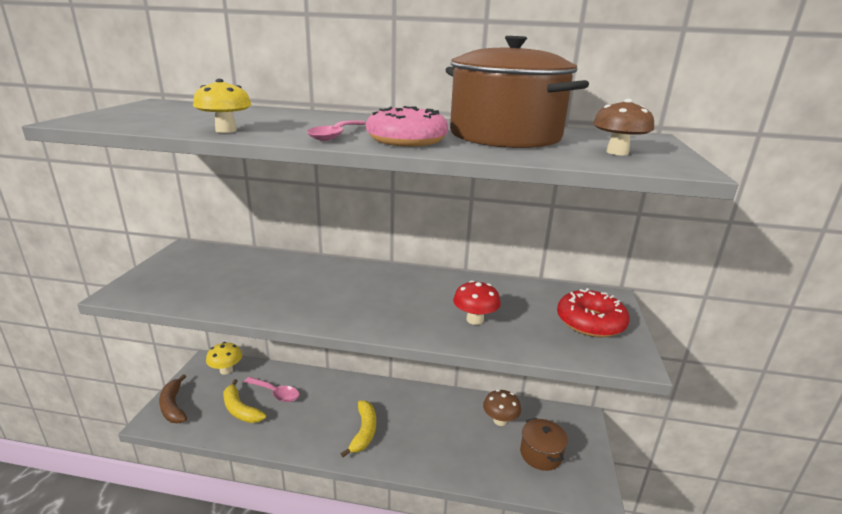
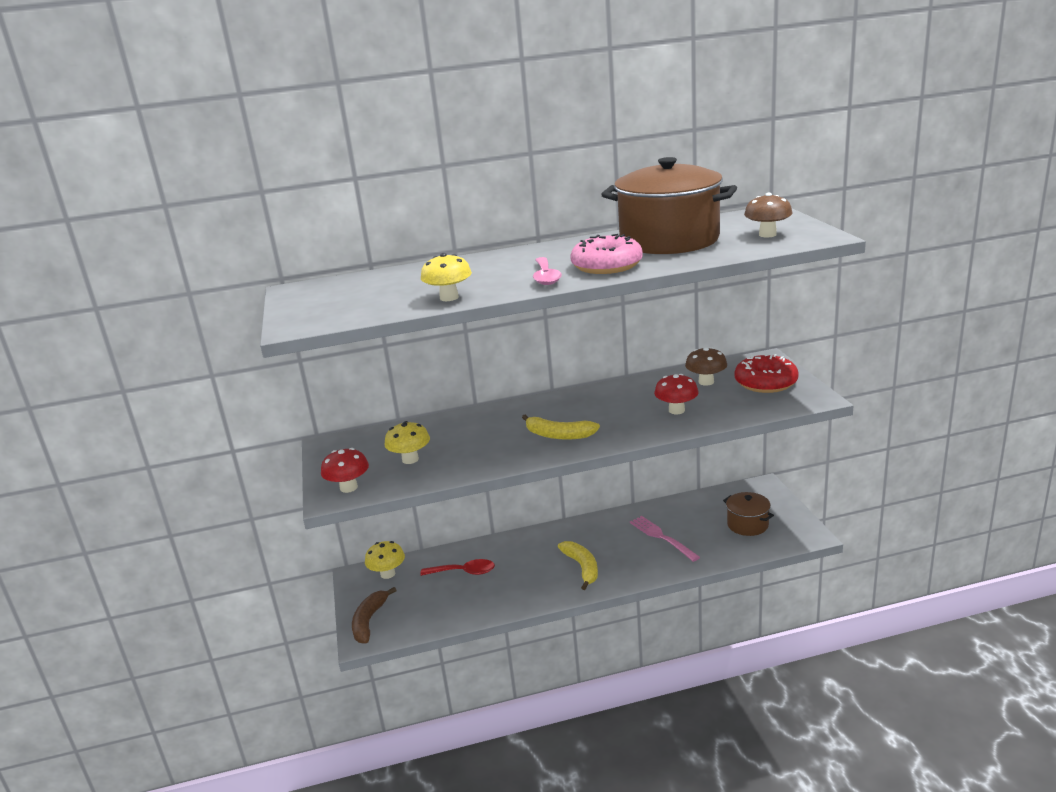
camera: 20 degrees left, 0 degrees up
brown banana [159,374,187,423] -> brown banana turned 60 degrees clockwise [352,587,397,644]
yellow banana [223,379,266,423] -> yellow banana moved to [522,415,600,440]
pink spoon [244,377,299,402] -> red spoon [420,559,495,576]
brown mushroom [483,389,521,426] -> brown mushroom moved to [685,347,727,386]
none -> red mushroom [321,448,369,493]
none -> yellow mushroom [384,421,430,464]
none -> pink fork [630,516,700,562]

